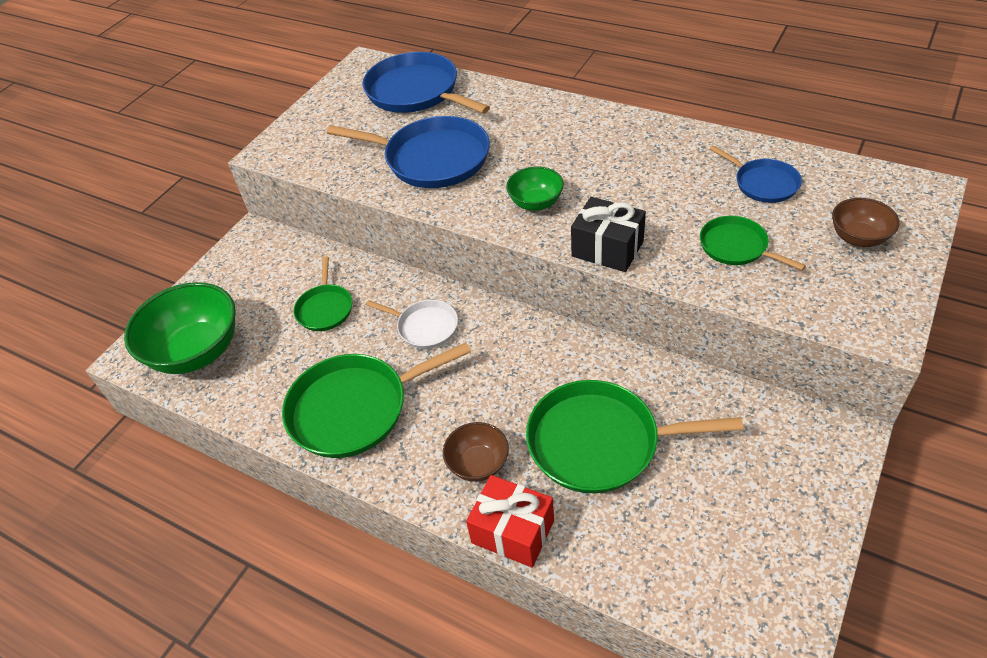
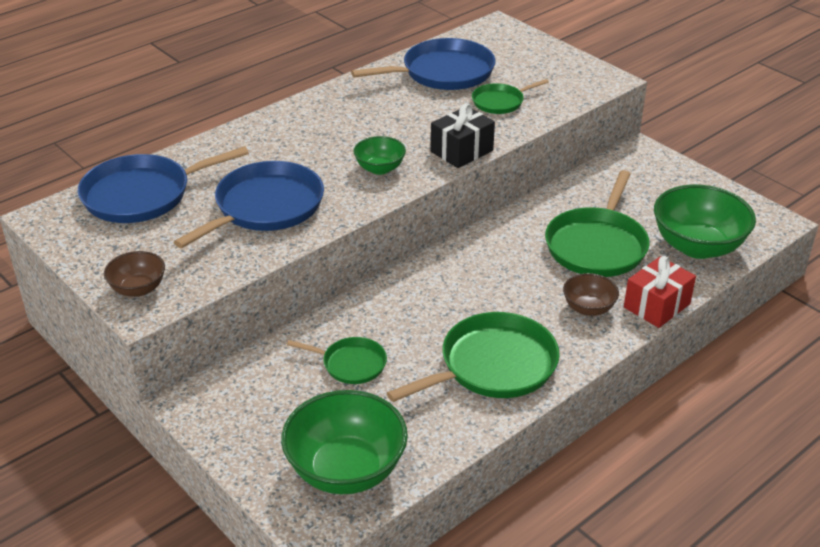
camera: 75 degrees left, 10 degrees down
green pan [282,342,471,458] -> green pan turned 120 degrees counterclockwise [387,312,560,402]
white pan [366,300,458,349] -> none
blue pan [710,145,802,203] -> blue pan [351,38,495,90], size x1.84
brown bowl [832,198,900,247] -> brown bowl moved to [104,251,165,297]
none -> green bowl [654,185,756,259]

